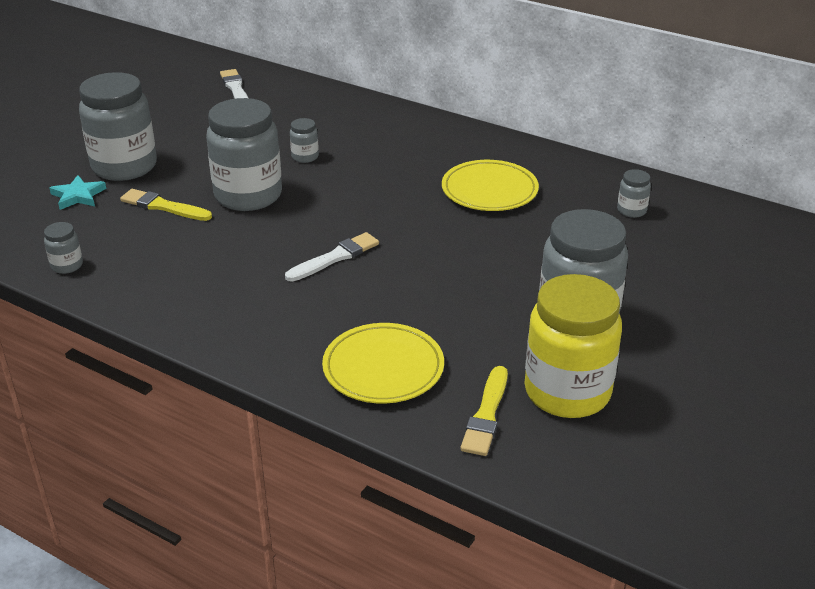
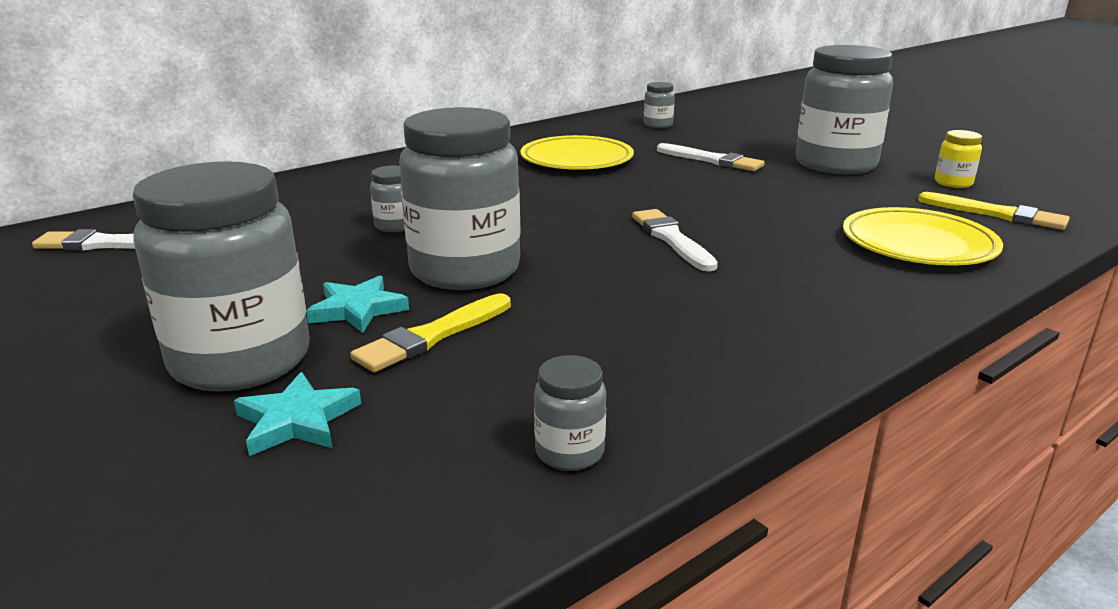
camera: 70 degrees left, 10 degrees down
yellow jar [525,274,622,418] -> yellow jar [935,130,982,188], size x0.43
none -> turquoise star [306,276,409,333]
none -> white brush [657,143,765,171]

